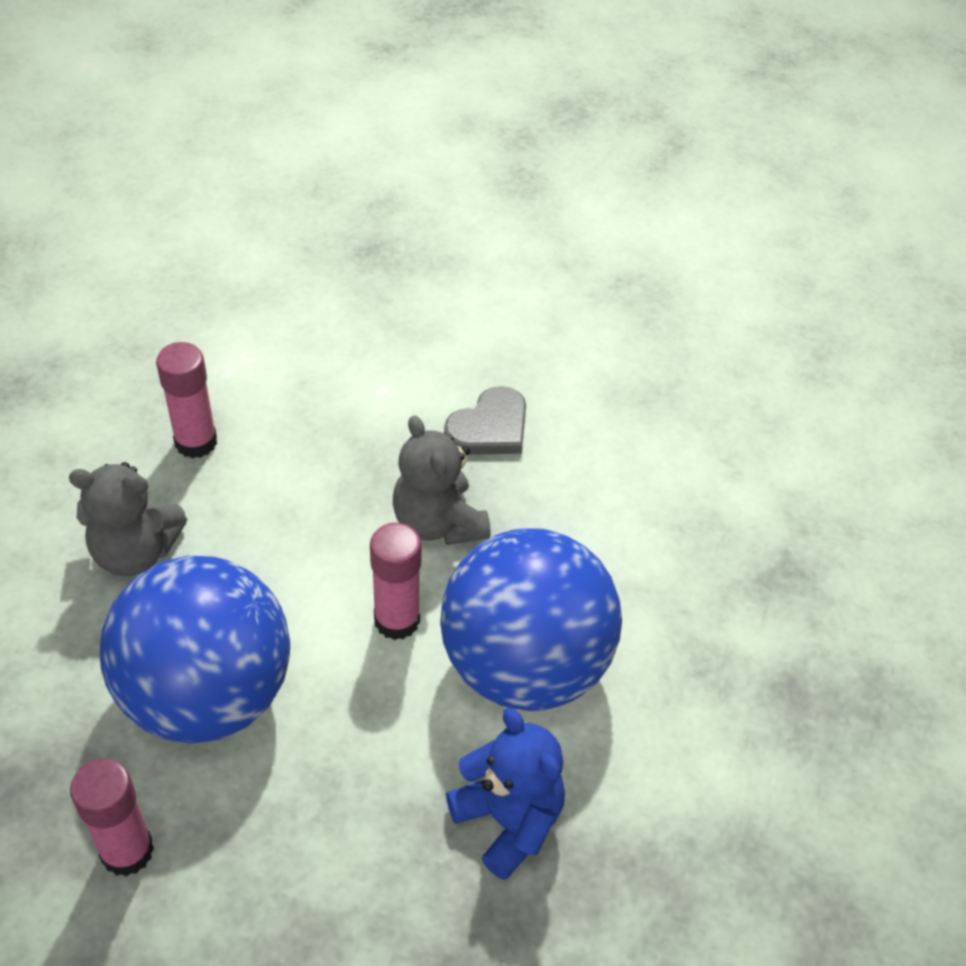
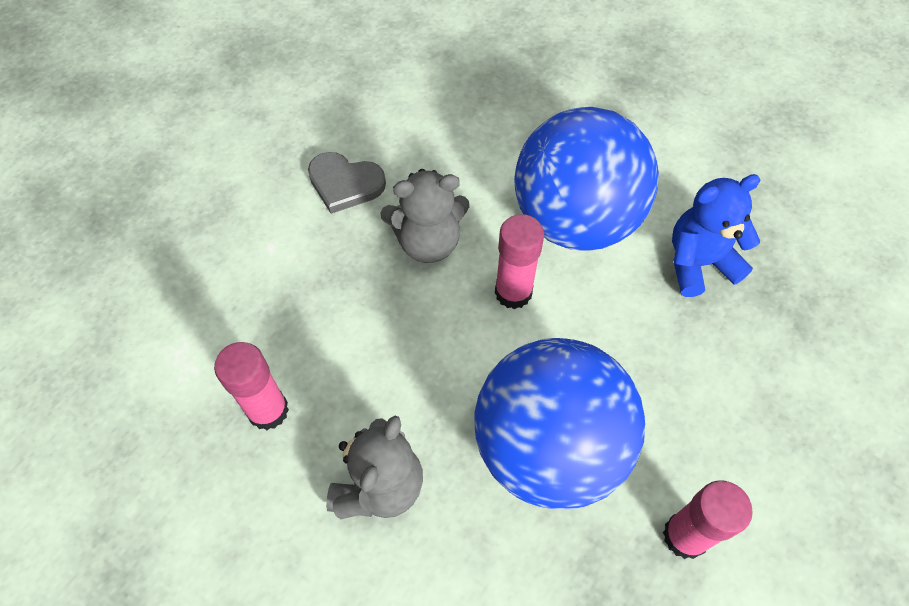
camera: 70 degrees left, 10 degrees up
grey heart [444,386,526,455] -> grey heart turned 135 degrees clockwise [308,152,386,214]

